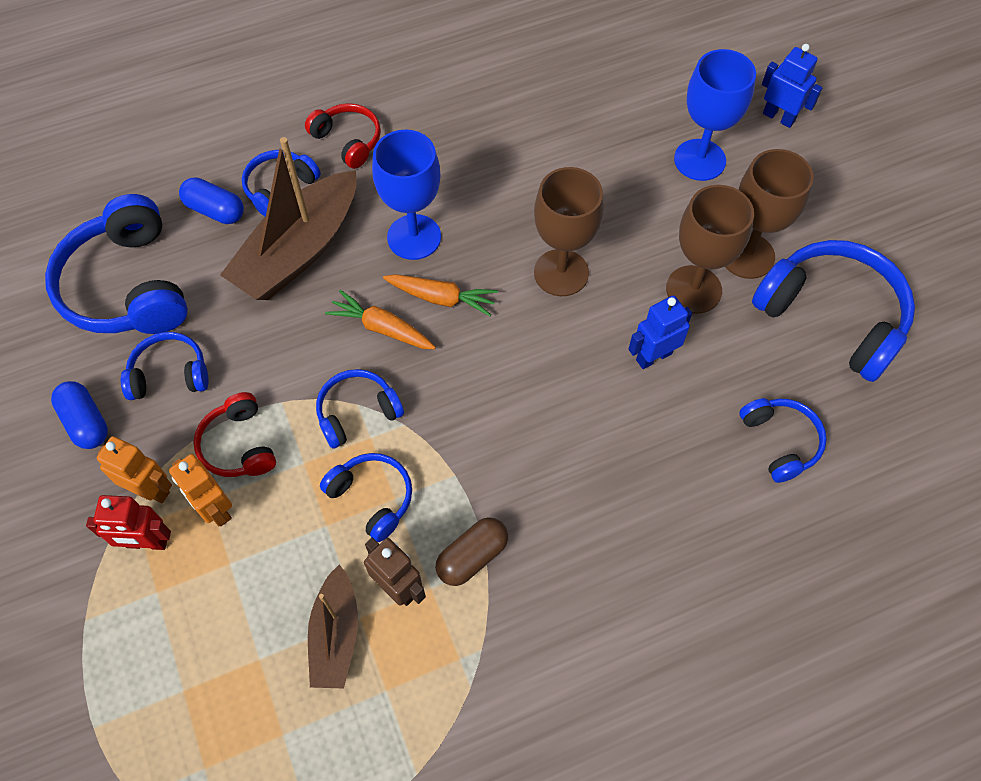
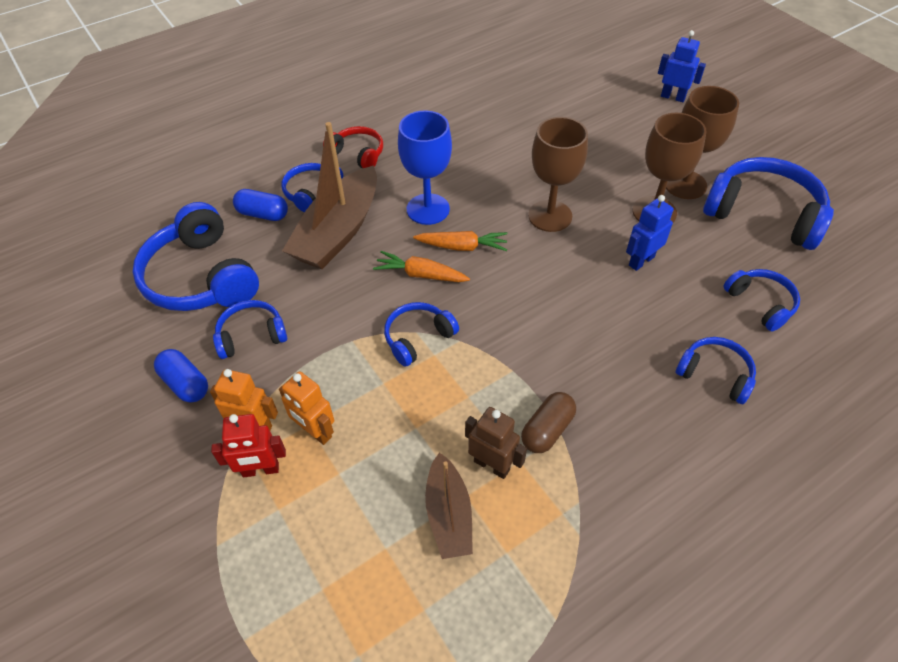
camera: 10 degrees left, 10 degrees down
red headphones [193,392,276,477] -> none
blue headphones [320,453,412,542] -> blue headphones moved to [675,337,756,404]
blue goblet [674,49,756,181] -> none

